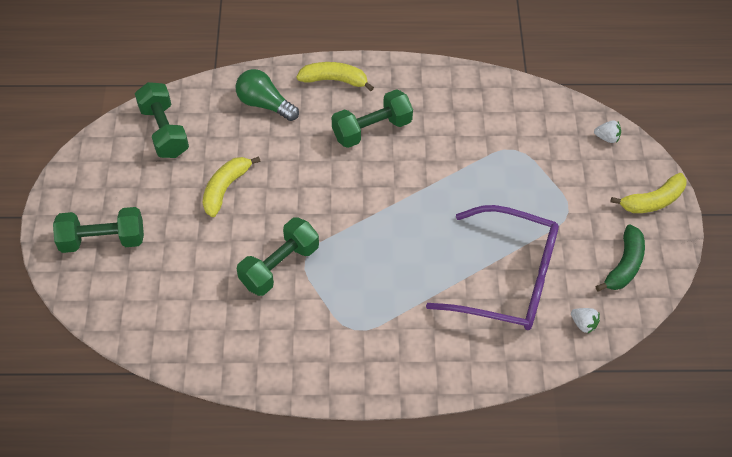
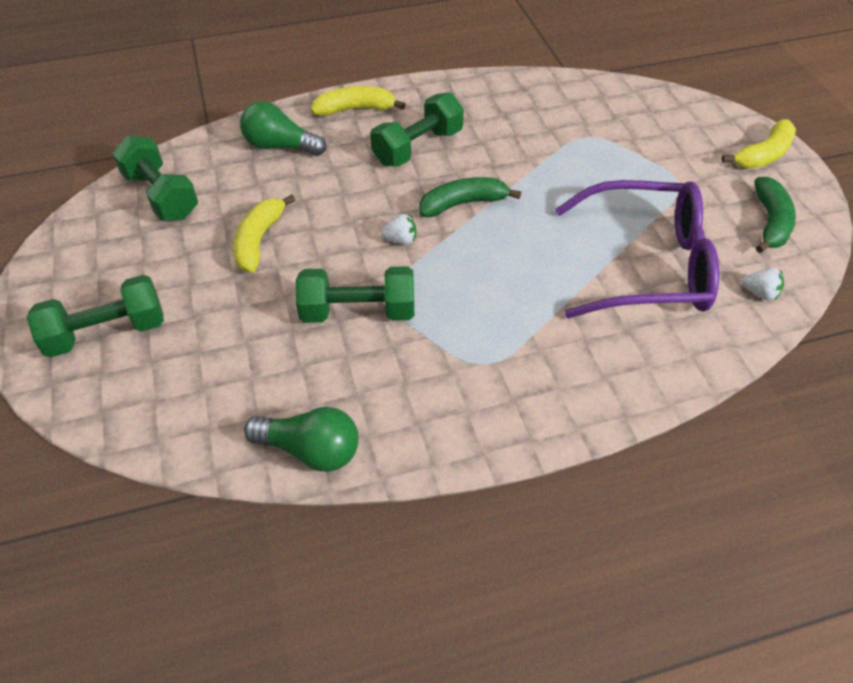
camera: 15 degrees left, 5 degrees down
green dumbbell [237,217,319,296] -> green dumbbell turned 60 degrees clockwise [296,266,414,323]
white strawberry [594,120,621,143] -> white strawberry moved to [381,214,416,245]
none -> green light bulb [244,407,359,472]
none -> green banana [419,177,521,217]

